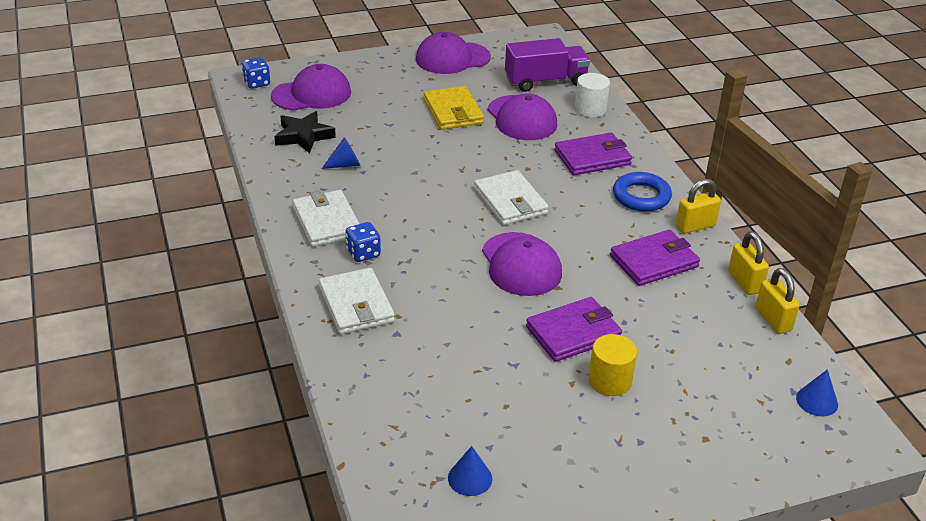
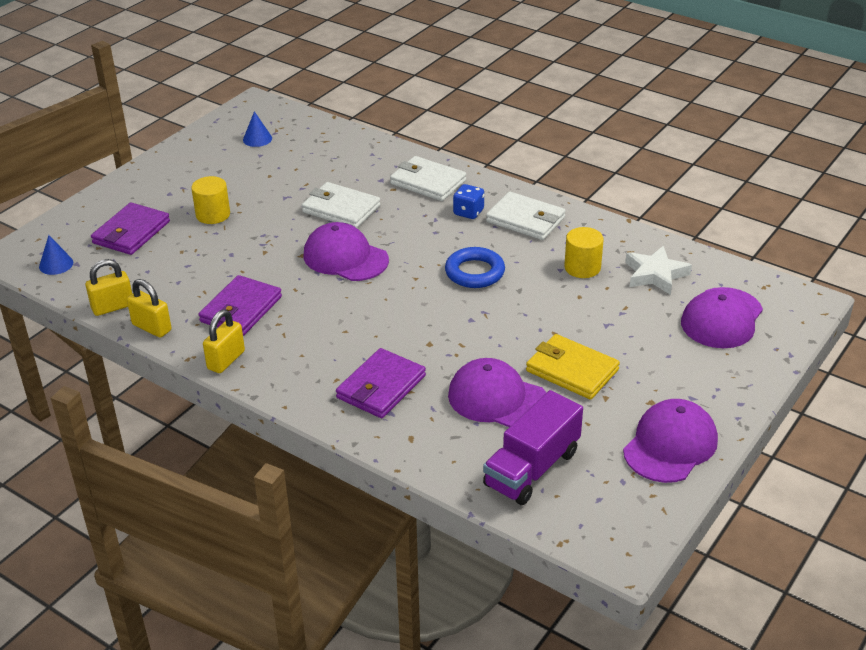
camera: 145 degrees right, 0 degrees up
blue dice [241,57,270,89] -> none
black star [274,111,336,154] -> white star [625,246,692,295]
blue cone [322,137,360,169] -> yellow cylinder [564,227,604,278]
white wallet [474,170,548,225] -> white wallet moved to [302,182,380,228]
purple wallet [526,297,622,362] -> purple wallet moved to [91,203,170,255]
white cylinder [575,73,610,118] -> none
blue ring [613,172,672,212] -> blue ring moved to [445,247,505,288]
yellow padlock [756,268,800,334] -> yellow padlock turned 60 degrees counterclockwise [86,259,132,316]

